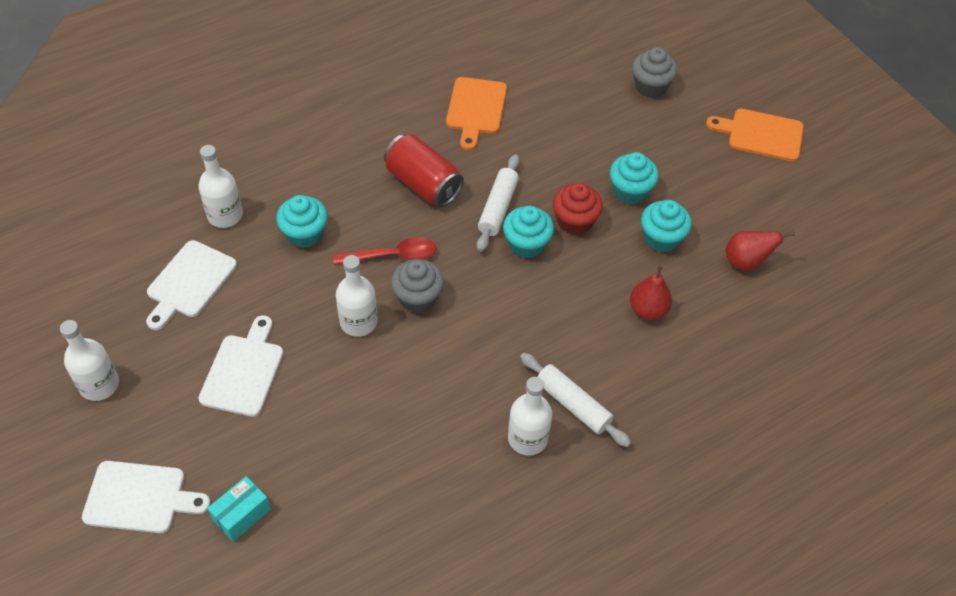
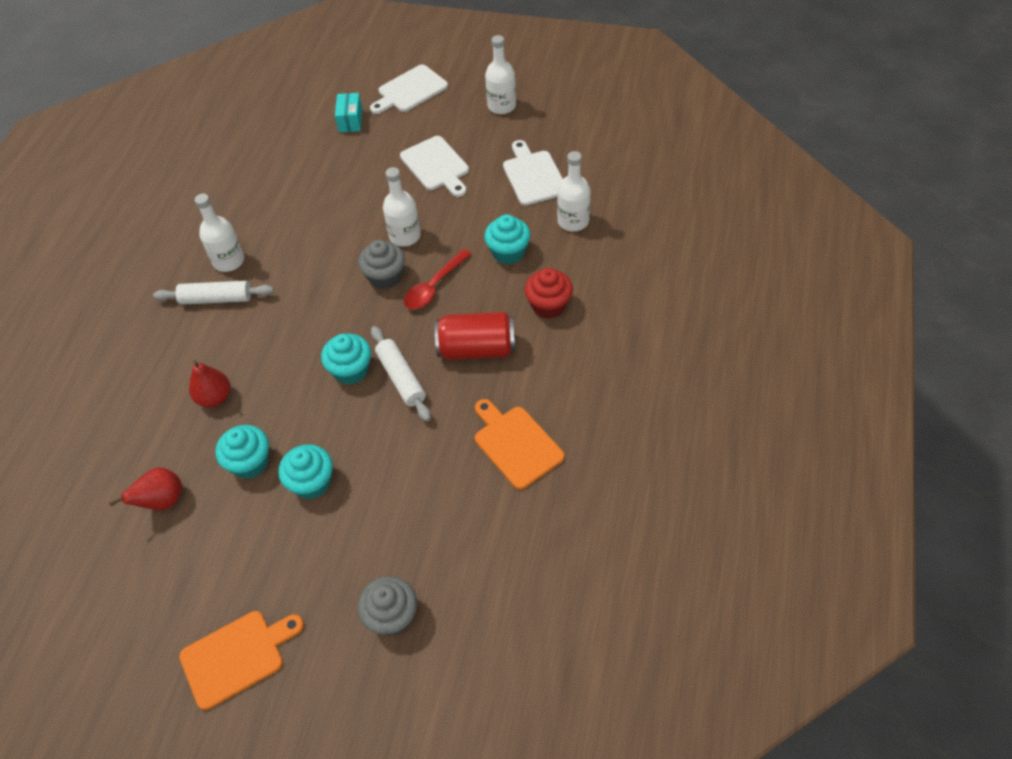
camera: 140 degrees right, 0 degrees up
red cupcake [553,183,603,235] -> red cupcake moved to [524,268,573,319]

